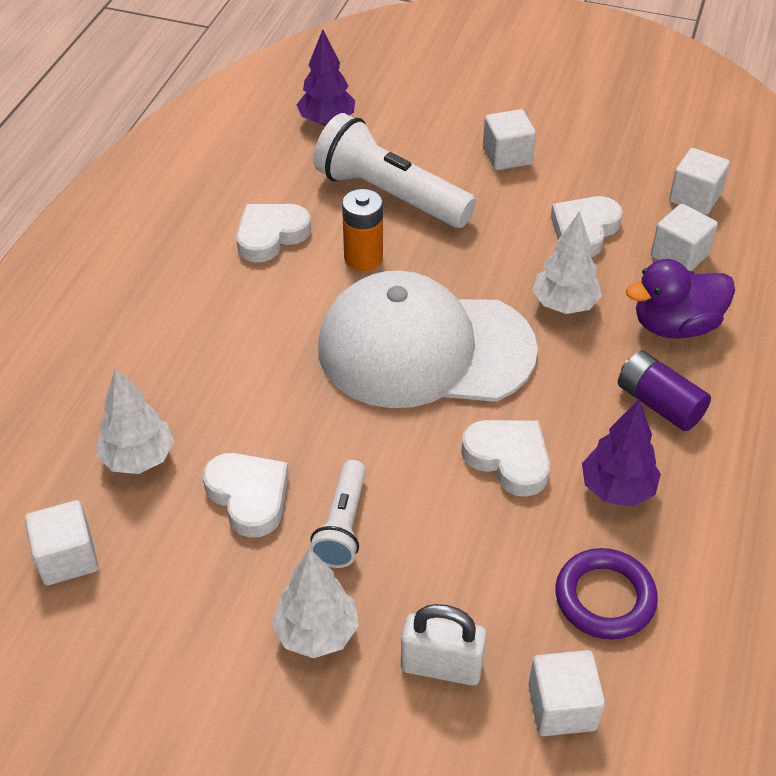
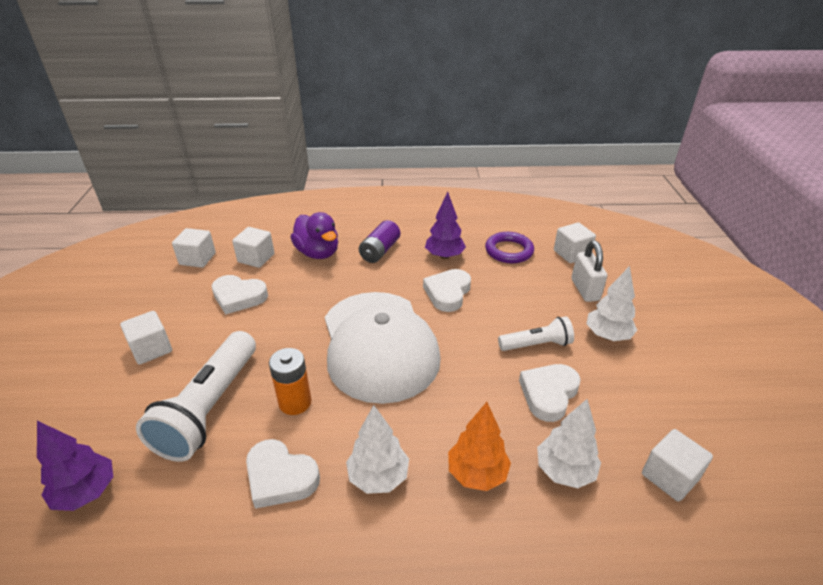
camera: 110 degrees left, 10 degrees down
white tree [532,211,602,314] -> white tree moved to [346,405,409,494]
none -> orange tree [448,402,511,491]

